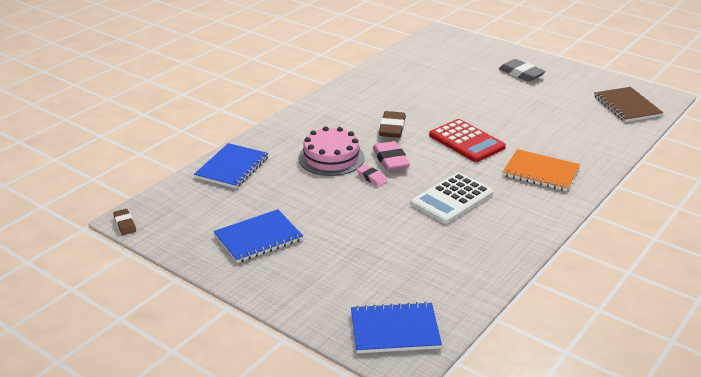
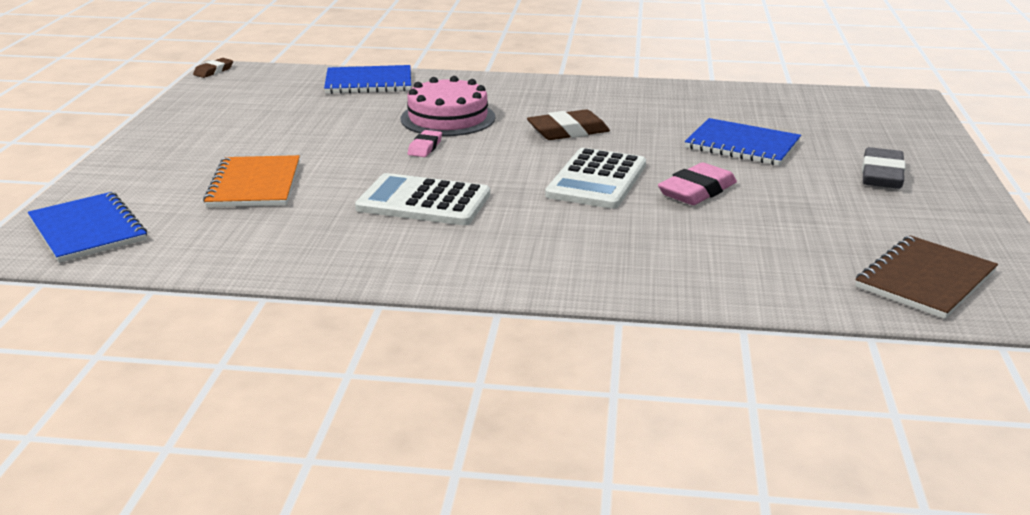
camera: 60 degrees right, 5 degrees down
blue notebook [213,209,303,263] -> blue notebook moved to [685,118,801,166]
pink eraser [373,141,410,171] -> pink eraser moved to [658,162,737,205]
red calculator [429,119,506,162] -> white calculator [545,148,646,209]
orange notebook [503,149,580,191] -> orange notebook moved to [203,155,300,207]

